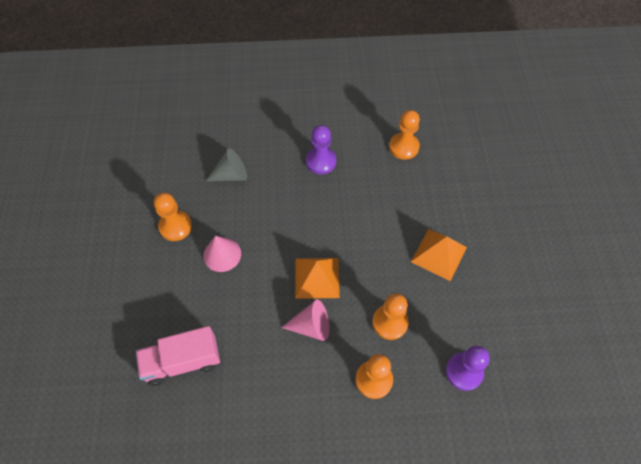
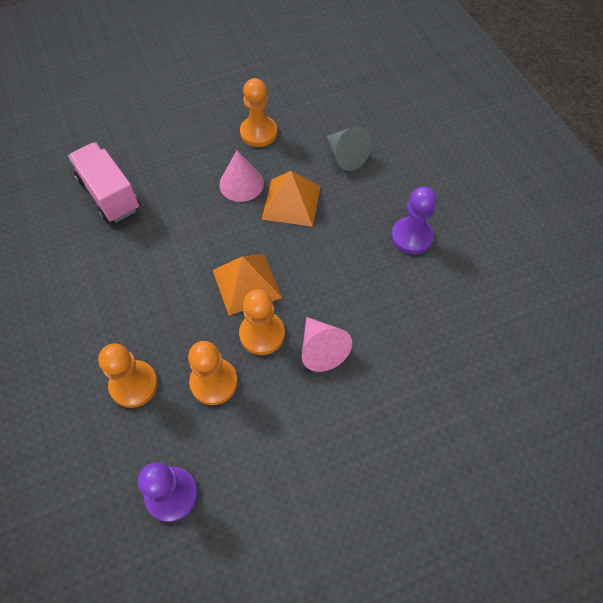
camera: 70 degrees right, 0 degrees up
pink cone [281,300,329,341] -> pink cone moved to [302,317,352,372]
orange pawn [389,110,420,160] -> orange pawn moved to [239,289,285,355]
orange pyramid [411,229,467,281] -> orange pyramid moved to [262,171,321,227]

